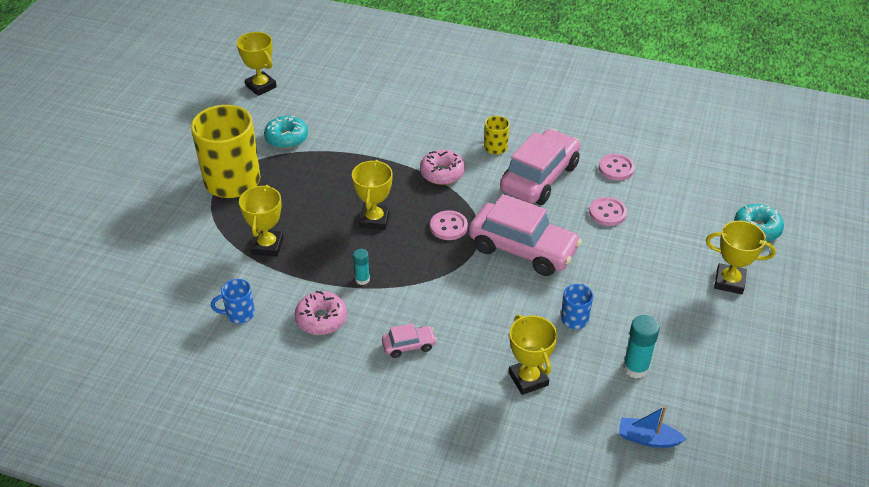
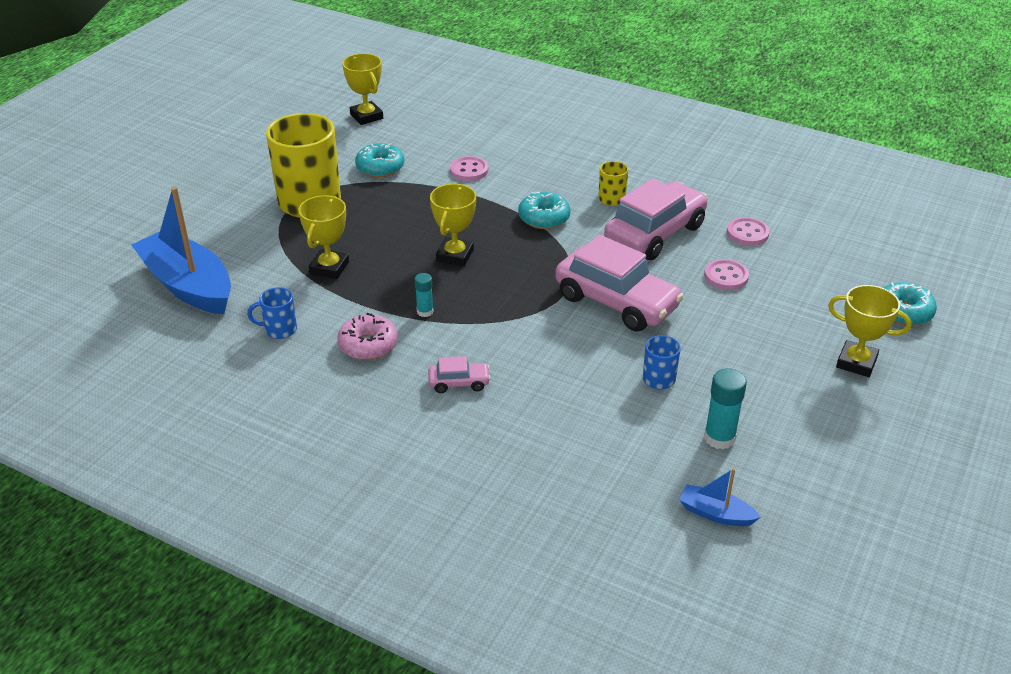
camera: 10 degrees right, 5 degrees down
pink donut [420,150,465,185] -> turquoise donut [518,192,571,229]
pink button [430,210,468,240] -> pink button moved to [450,156,488,181]
yellow trophy [509,315,557,395] -> none
none -> blue boat [131,187,231,314]

